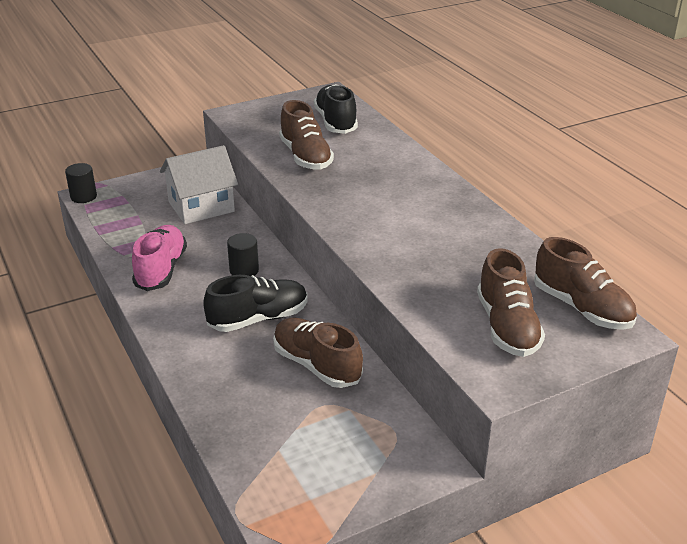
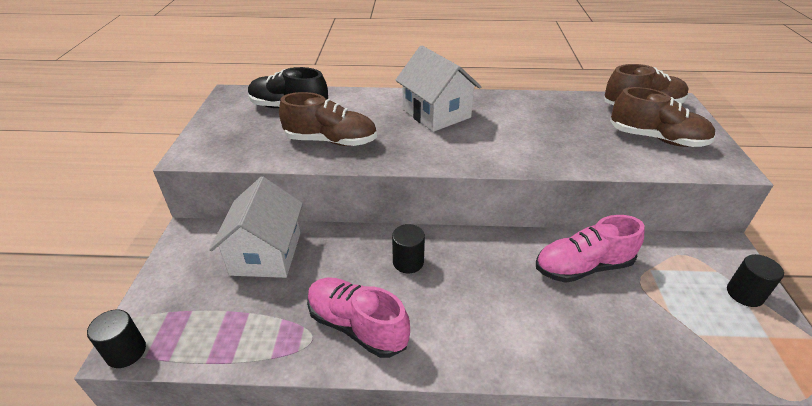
camera: 60 degrees left, 5 degrees up
black shoe [203,275,307,332] -> none
brown shoe [273,318,363,388] -> pink shoe [536,215,644,283]
none -> white house [395,45,481,132]
none -> black cylinder [727,254,784,307]

